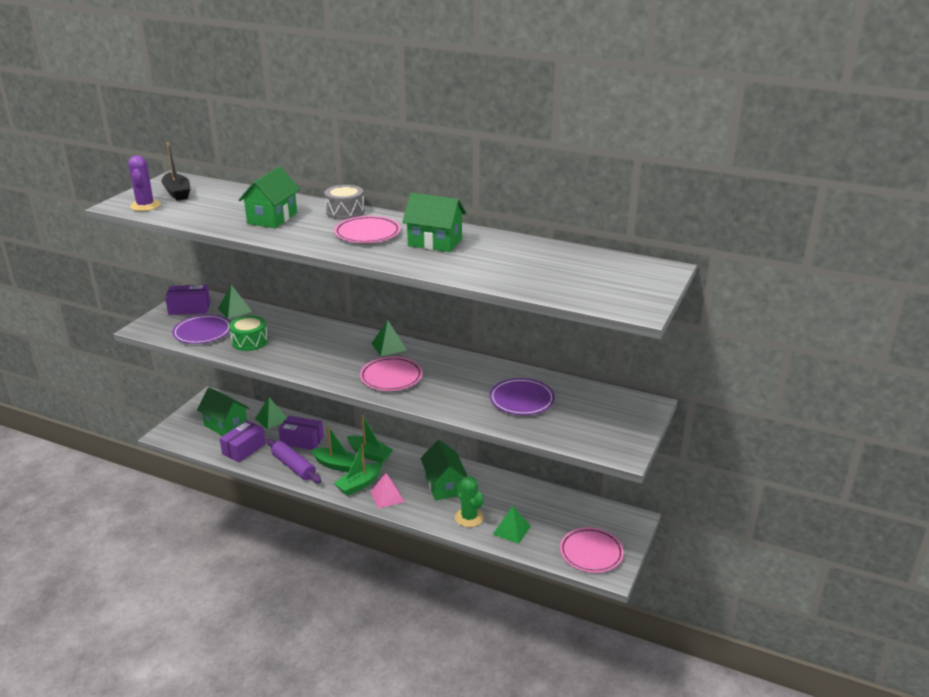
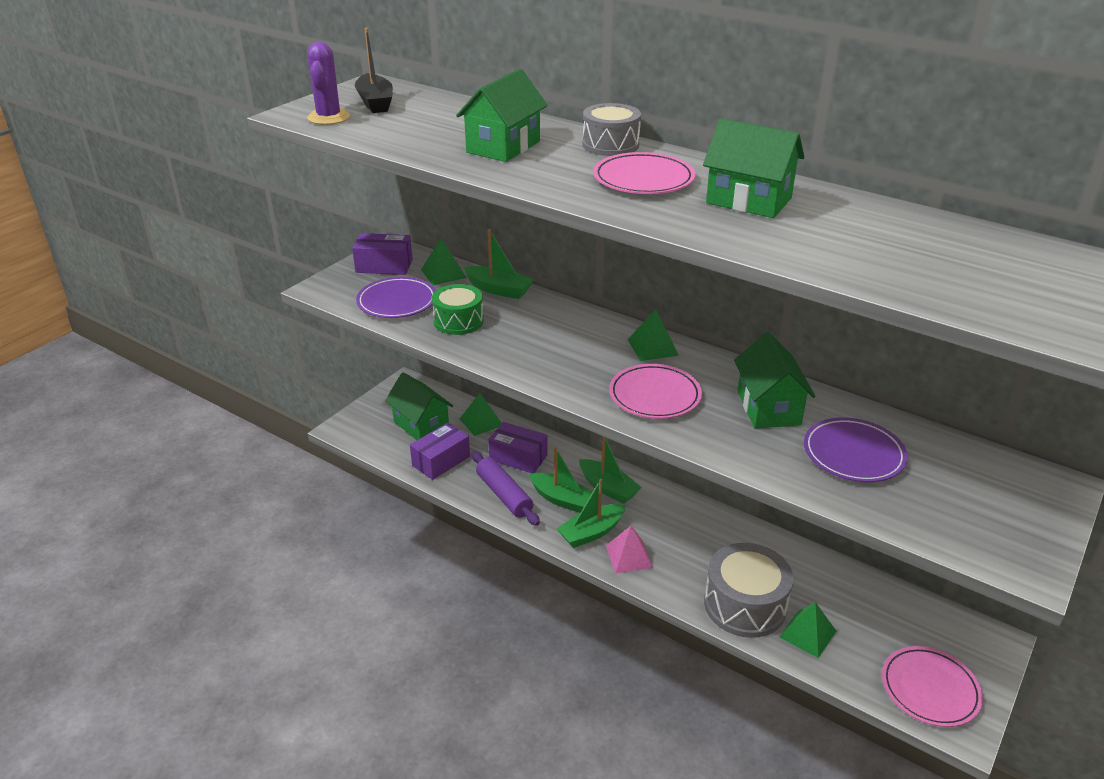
camera: 10 degrees right, 5 degrees up
green house [420,440,468,500] -> green house moved to [734,332,816,429]
green cactus [455,476,484,527] -> grey drum [704,543,794,638]
none -> green boat [463,229,534,299]

